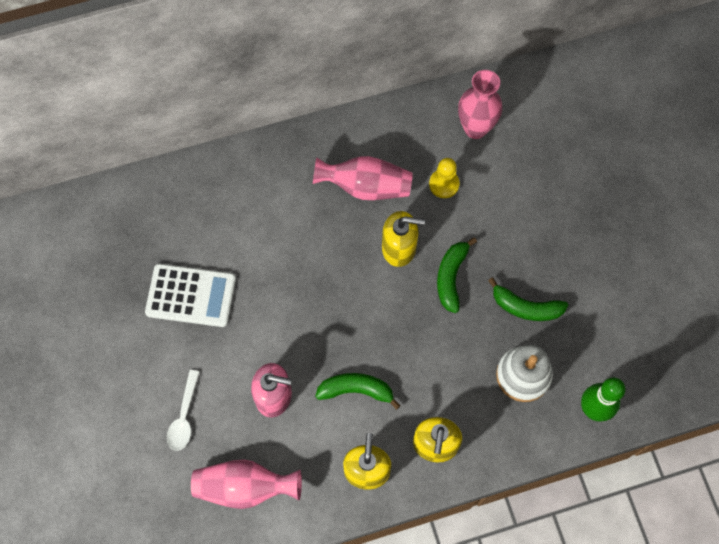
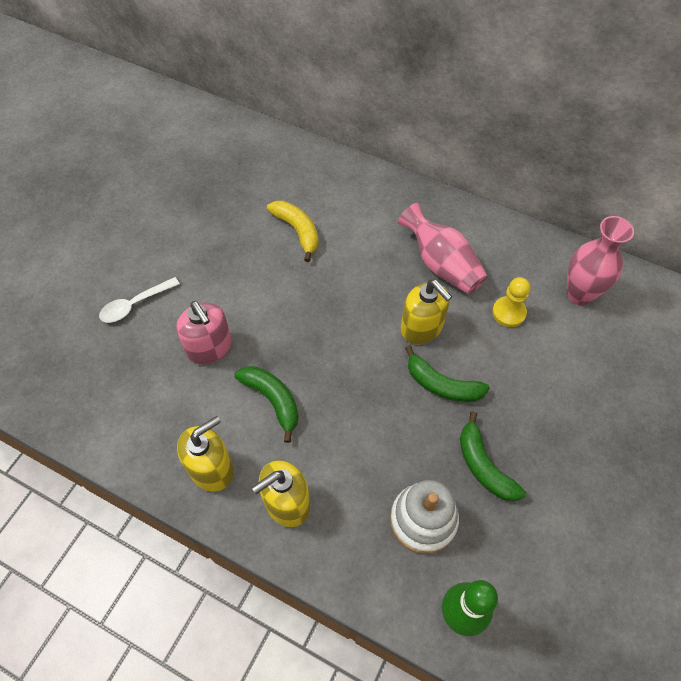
camera: 45 degrees right, 10 degrees down
white calculator [145,264,236,327] -> none
pink vase [191,459,302,509] -> none
green banana [437,237,477,313] -> green banana turned 120 degrees counterclockwise [405,345,490,402]
none -> yellow banana [267,201,319,262]

